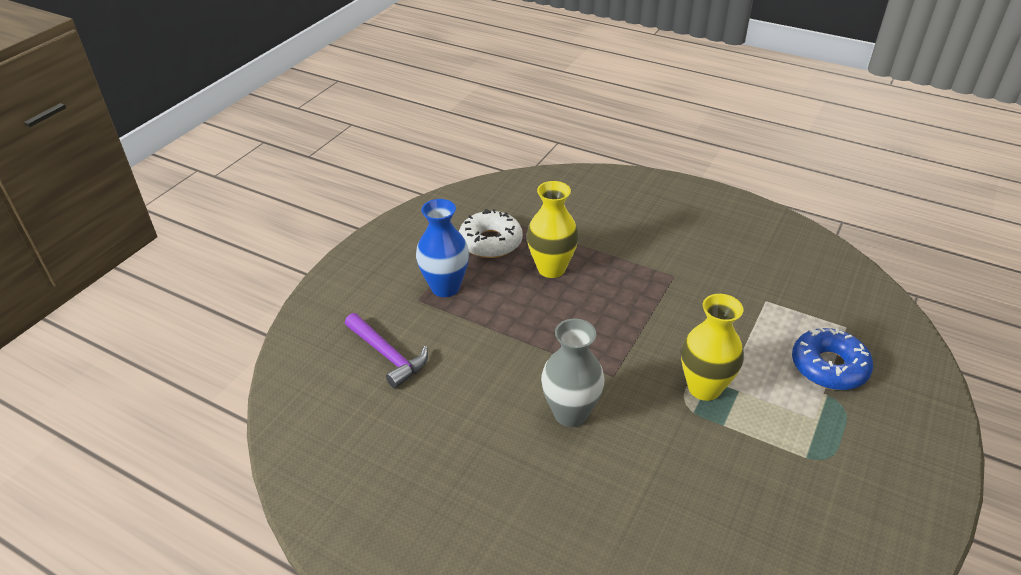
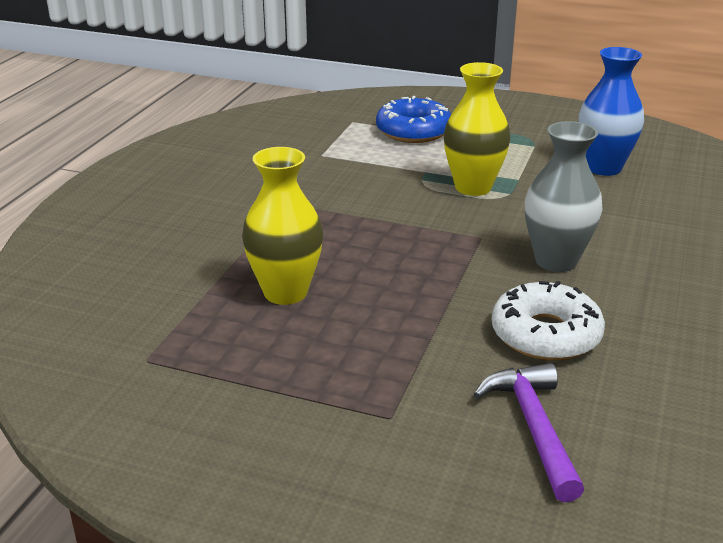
camera: 100 degrees left, 10 degrees down
purple hammer [345,313,428,388] -> purple hammer turned 45 degrees counterclockwise [474,363,584,502]
blue vase [416,199,469,297] -> blue vase moved to [579,47,644,176]
white donut [459,209,523,258] -> white donut moved to [492,281,605,361]

